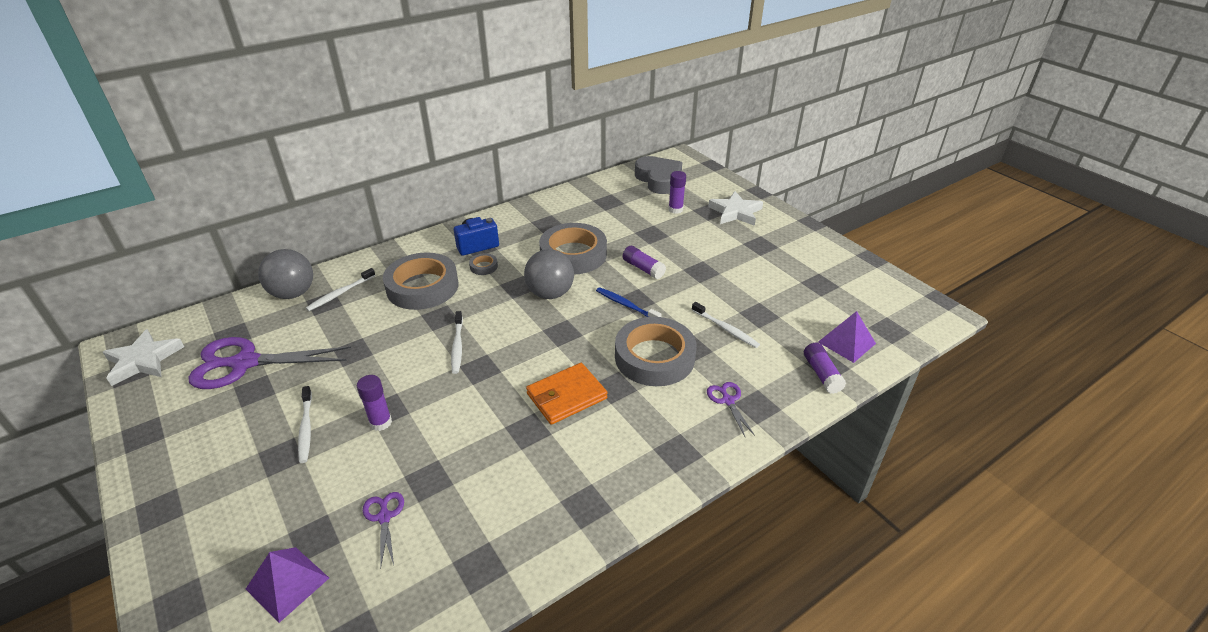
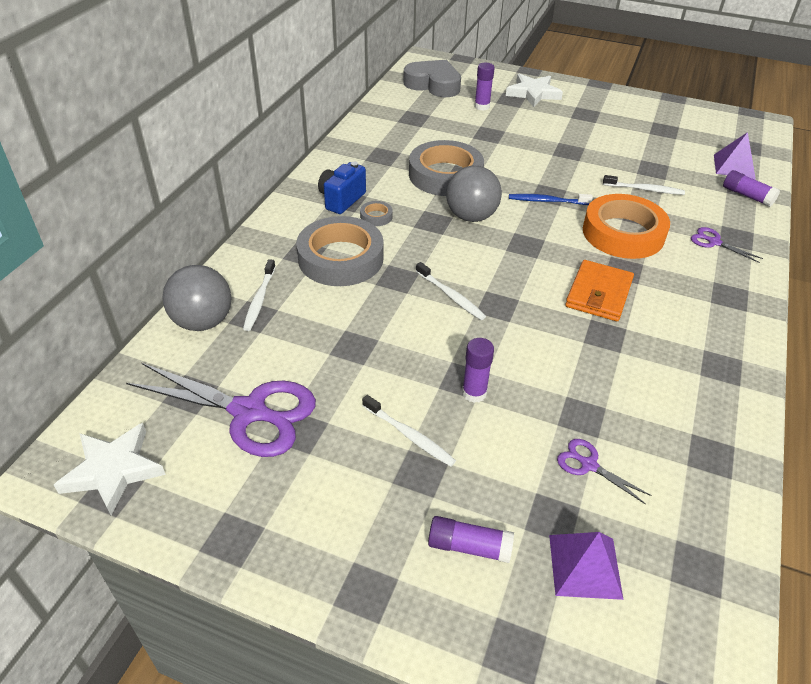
camera: 35 degrees left, 5 degrees up
purple scissors [189,337,351,389] -> purple scissors turned 120 degrees counterclockwise [126,363,316,457]
grey tape [615,317,696,386] -> orange tape [583,194,670,259]
purple glue stick [623,246,666,279] -> purple glue stick moved to [428,516,514,563]

